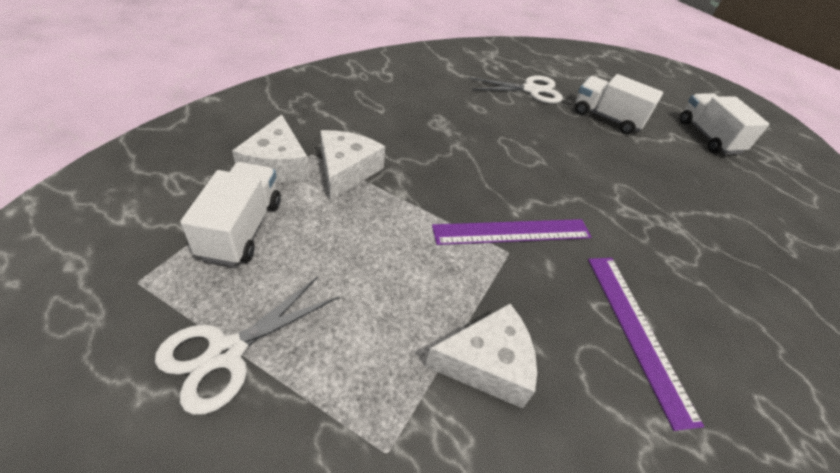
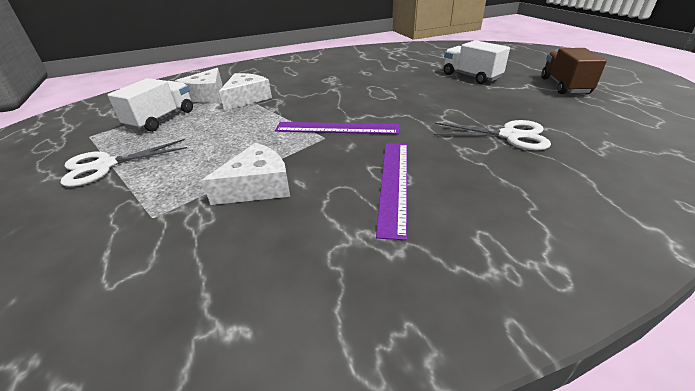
camera: 25 degrees right, 10 degrees down
white cheese [425,304,537,409] -> white cheese turned 45 degrees counterclockwise [202,143,290,205]
white scissors [469,75,563,103] -> white scissors moved to [434,120,551,150]
white truck [680,94,769,155] -> brown truck [541,48,607,94]

